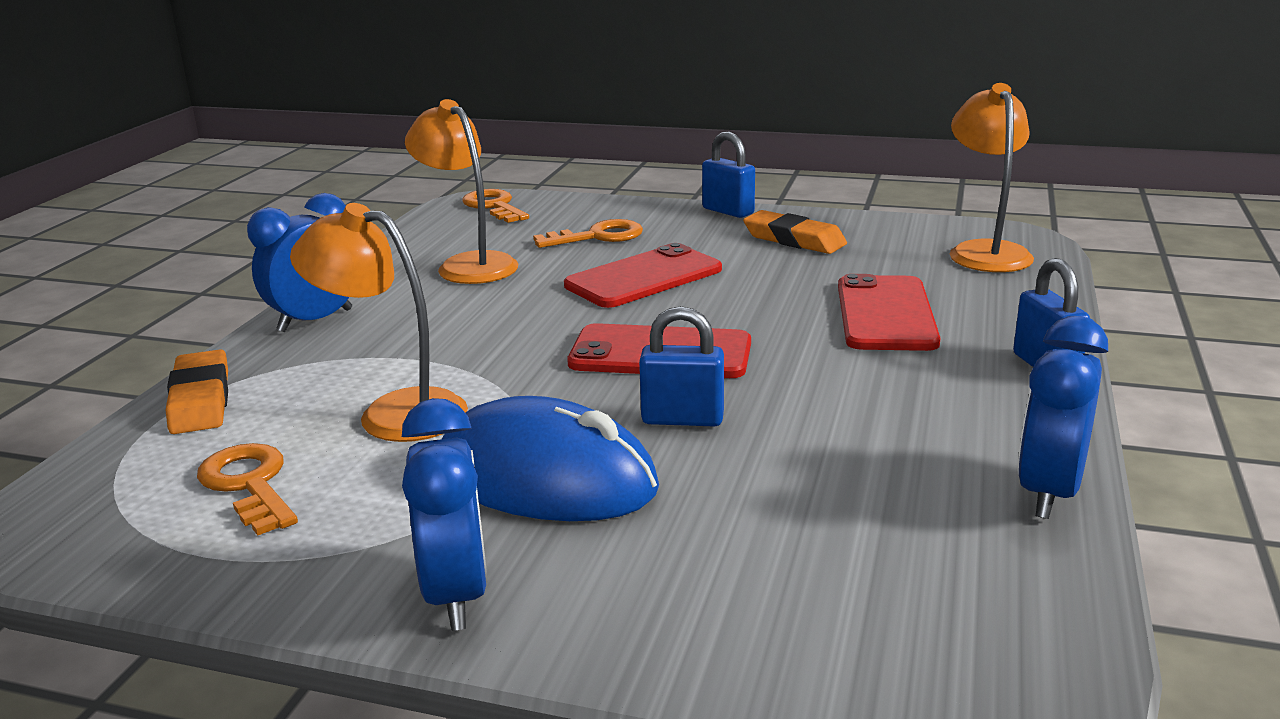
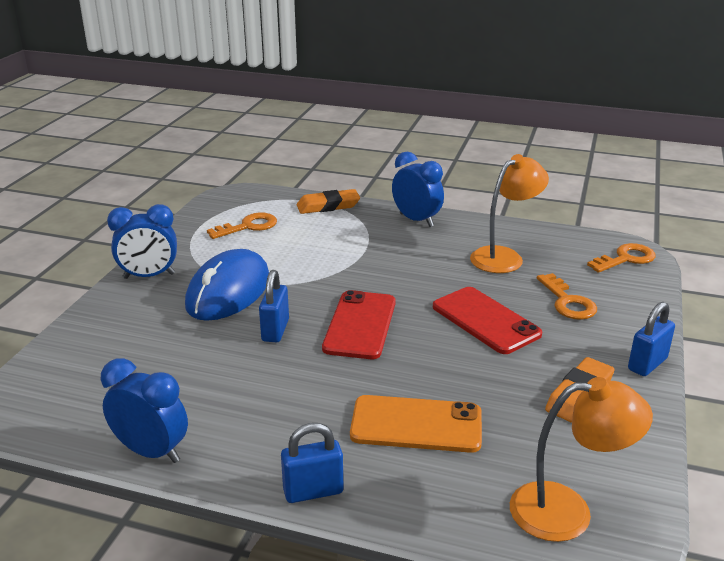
camera: 90 degrees right, 5 degrees up
orange lamp [290,203,468,442] -> none
red phone [838,274,940,351] -> orange phone [350,395,482,453]

